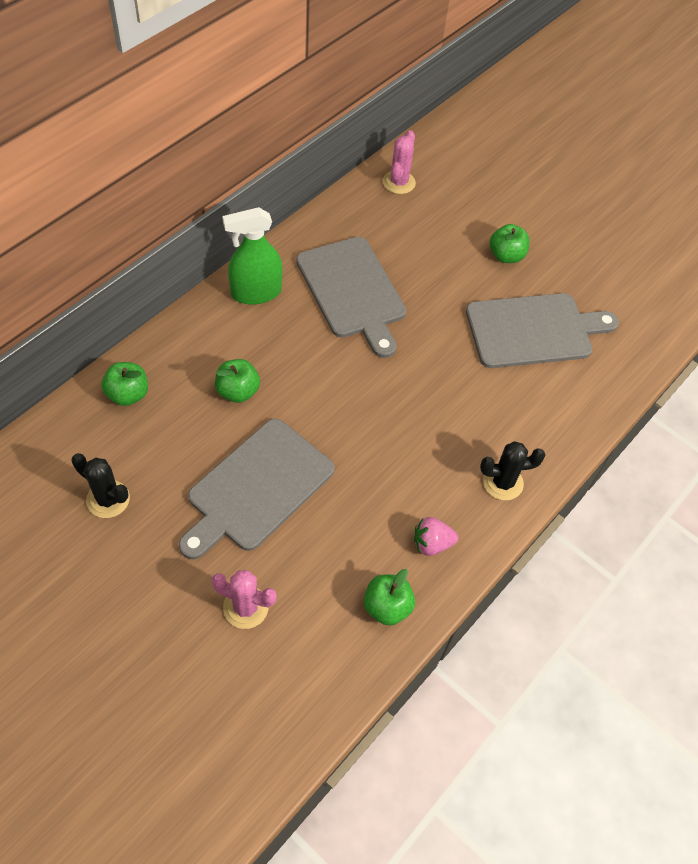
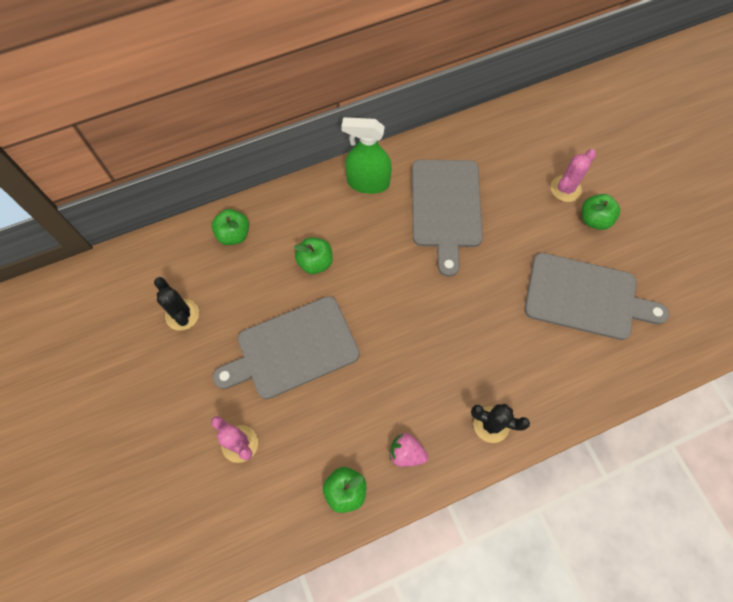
camera: 30 degrees right, 10 degrees up
pink cactus [383,130,416,194] -> pink cactus moved to [551,149,596,202]

